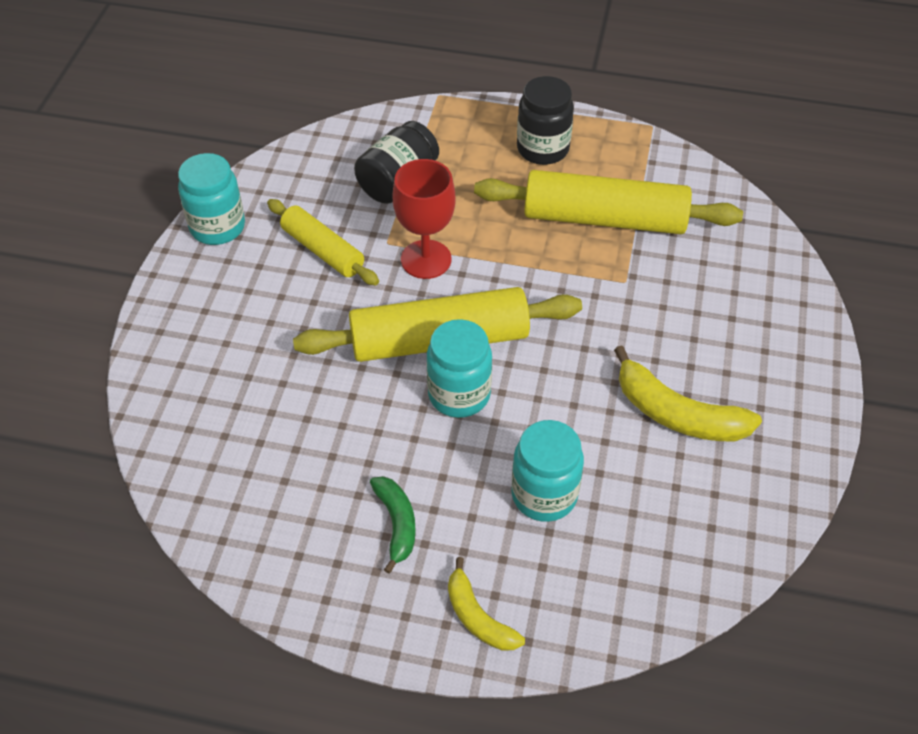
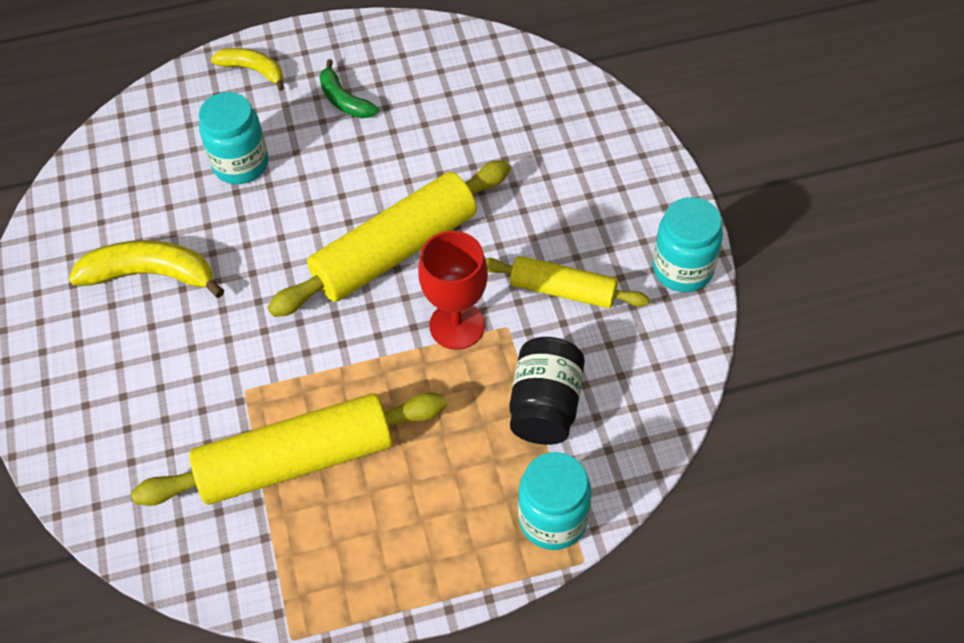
camera: 155 degrees right, 5 degrees up
turquoise jar [427,319,492,418] -> turquoise jar moved to [518,452,591,550]
black jar [517,76,574,165] -> none

